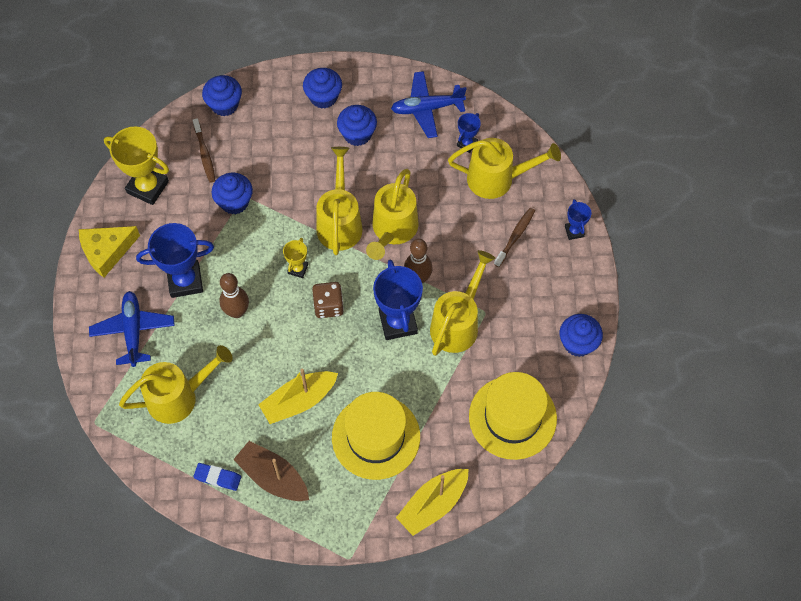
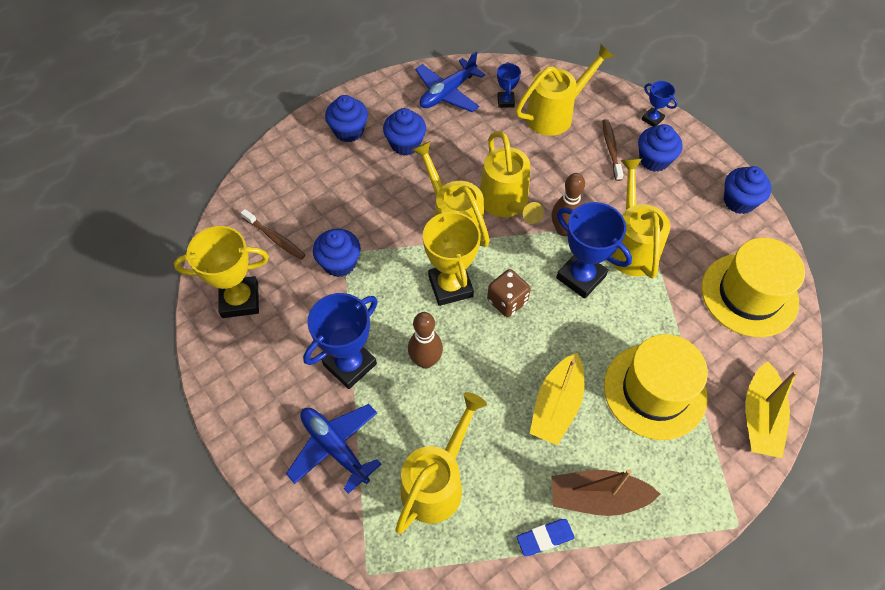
camera: 35 degrees left, 5 degrees down
yellow cheese [79,226,140,278] -> none
blue cupcake [202,75,242,116] -> blue cupcake moved to [638,124,683,172]
yellow trophy [283,238,308,278] -> yellow trophy [423,208,481,306], size x1.96

